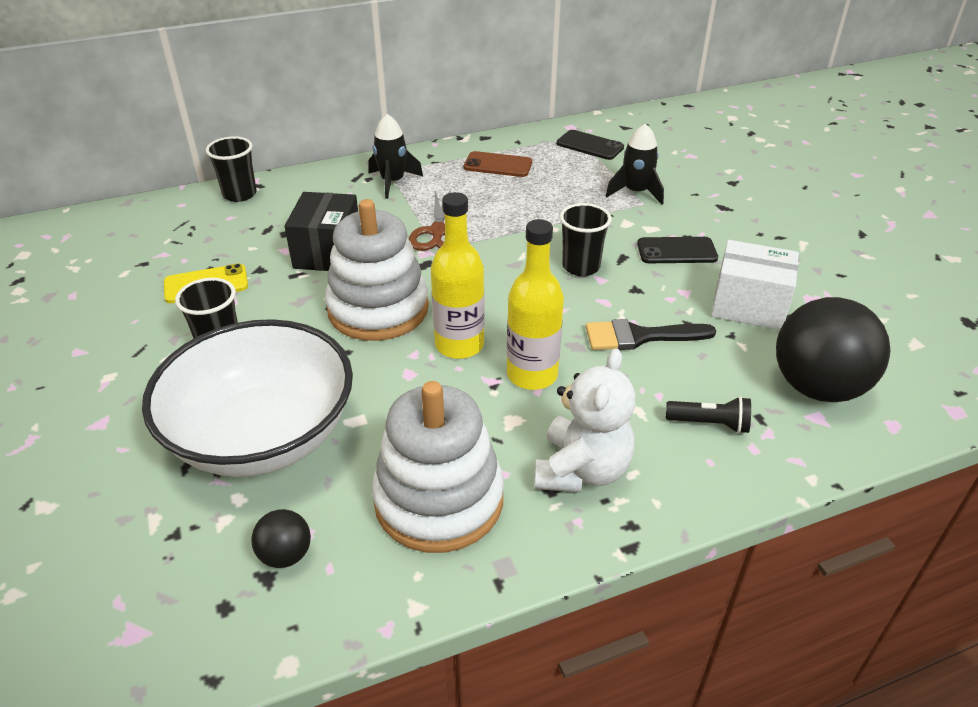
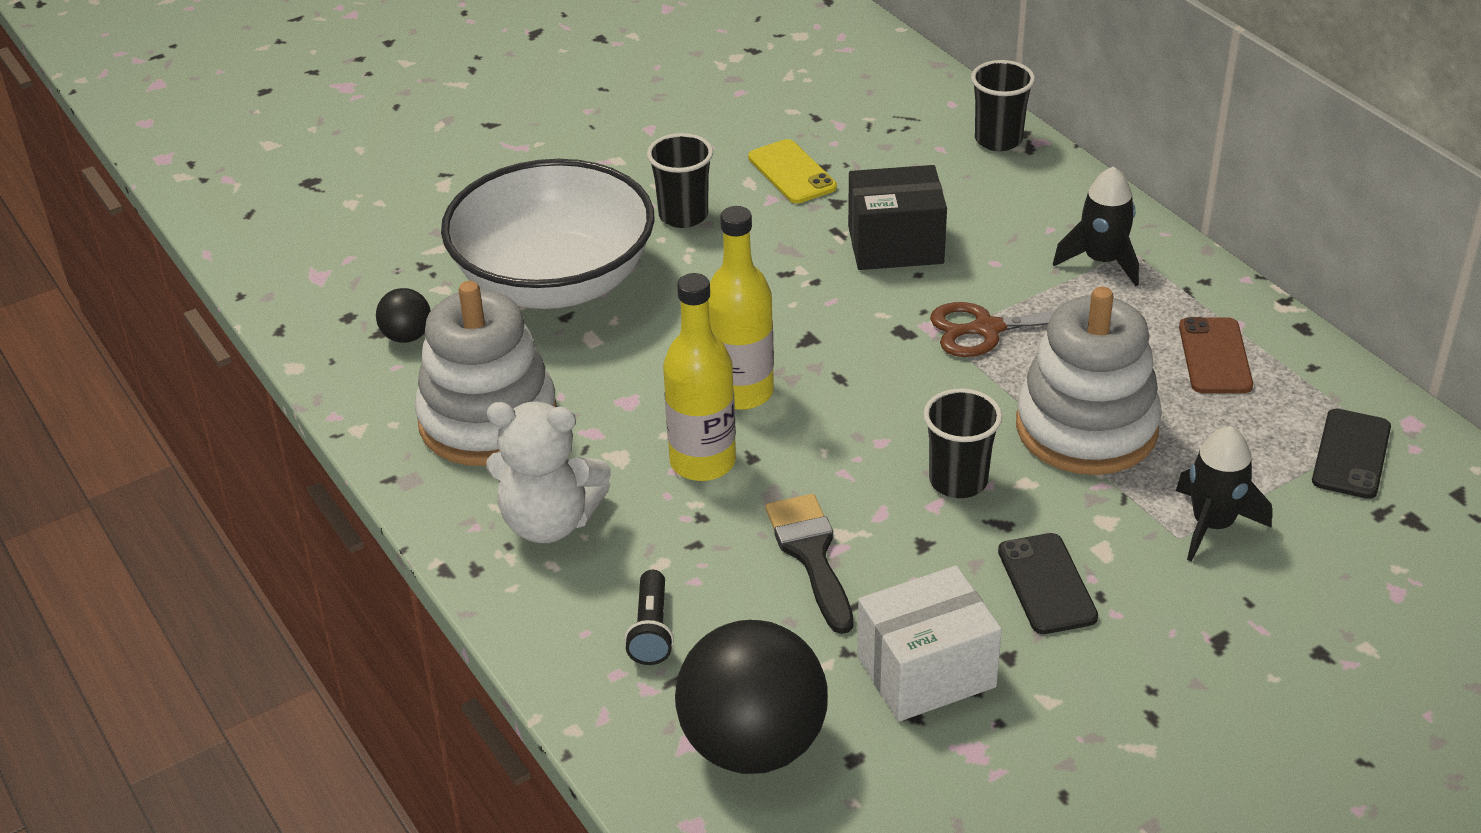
camera: 80 degrees right, 0 degrees up
white stacking toy [325,199,429,341] -> white stacking toy moved to [1016,286,1162,475]
white box [711,240,799,330] -> white box turned 60 degrees clockwise [857,566,1002,721]

